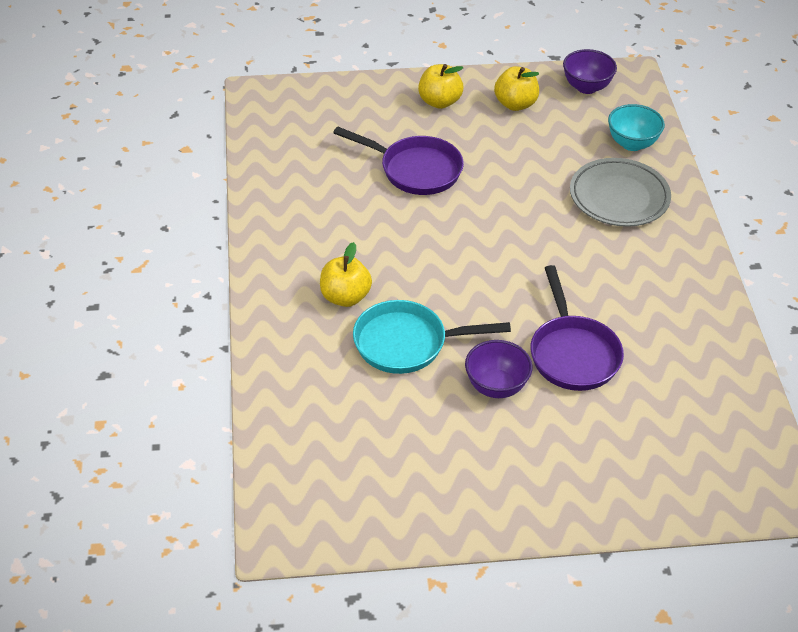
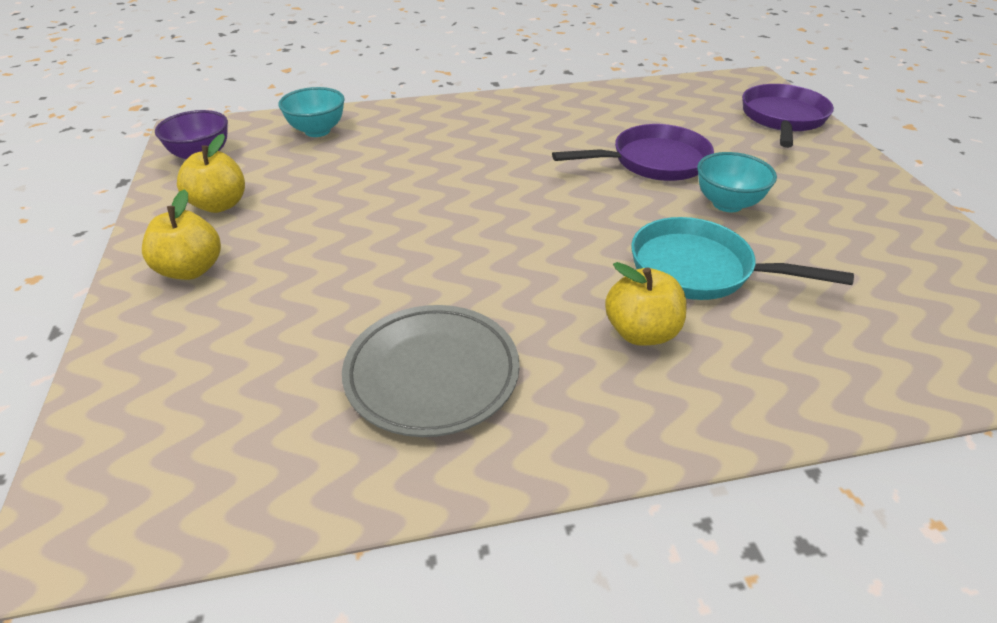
camera: 95 degrees left, 5 degrees down
purple pan [333,126,464,195] -> purple pan moved to [742,84,834,148]
turquoise pan [353,300,511,374] -> turquoise pan turned 120 degrees clockwise [631,217,854,300]
purple bowl [465,340,533,398] -> turquoise bowl [697,152,777,212]
grey plate [570,158,671,227] -> grey plate moved to [342,305,520,437]

